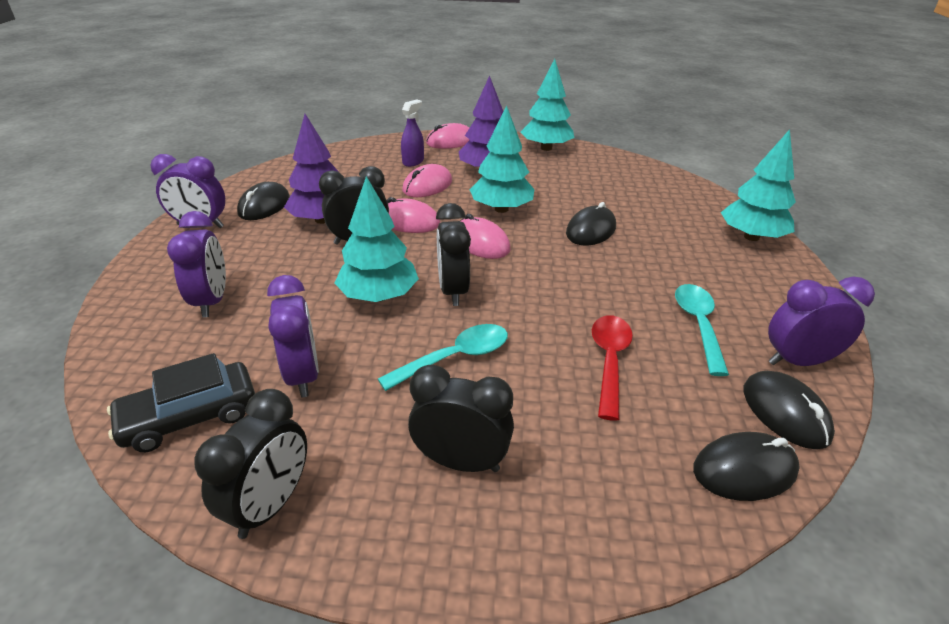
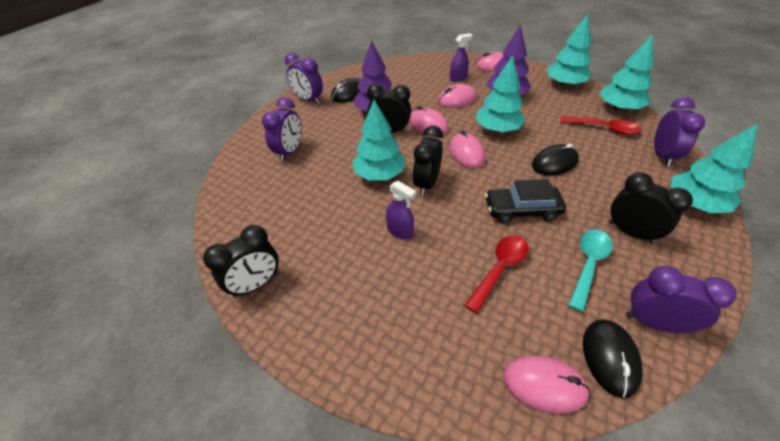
camera: 30 degrees right, 10 degrees up
black car [107,353,255,452] -> black car moved to [485,179,566,224]
purple clock [267,275,319,398] -> purple clock moved to [654,97,705,167]
turquoise spoon [378,324,508,391] -> purple spray bottle [386,181,416,239]
black clock [408,364,514,472] -> black clock moved to [609,172,693,244]
black mouse [693,432,800,501] -> pink mouse [503,356,590,414]
none -> red spoon [560,116,641,135]
none -> turquoise tree [599,34,653,111]

